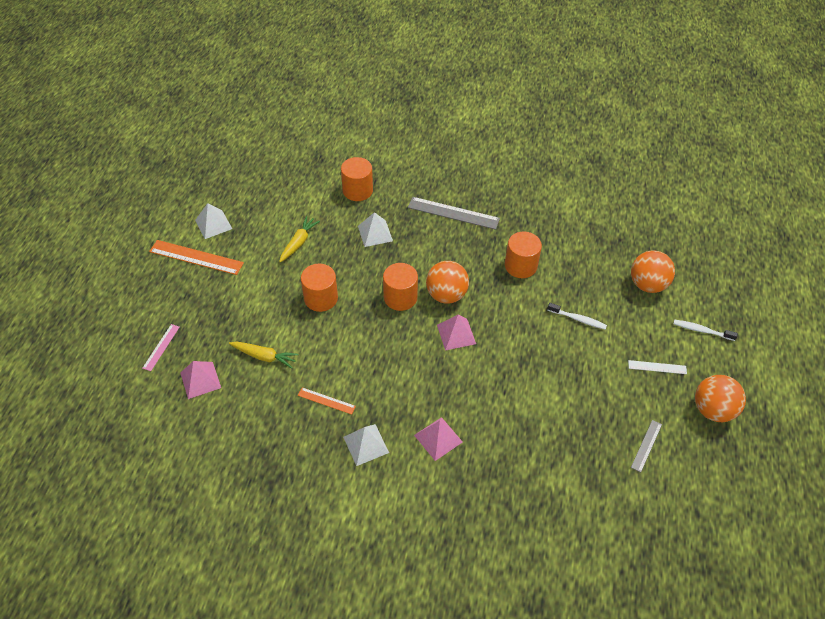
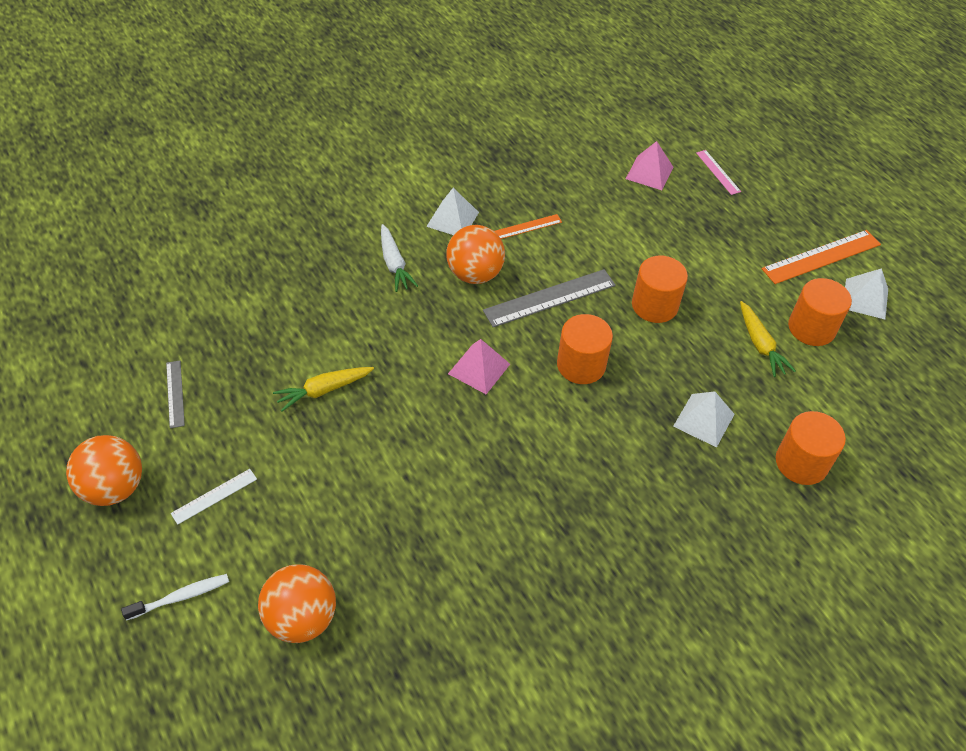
camera: 135 degrees right, 0 degrees up
yellow carrot [229,342,298,369] -> yellow carrot moved to [273,367,374,411]
grey ruler [408,197,500,230] -> grey ruler moved to [483,269,616,327]
pink pyramid [414,417,463,461] -> white carrot [381,224,418,292]
orange ball [426,261,469,304] -> orange ball moved to [446,225,505,284]
orange cylinder [505,232,542,278] -> orange cylinder moved to [788,278,852,346]
white toothbrush [547,303,607,329] -> none

